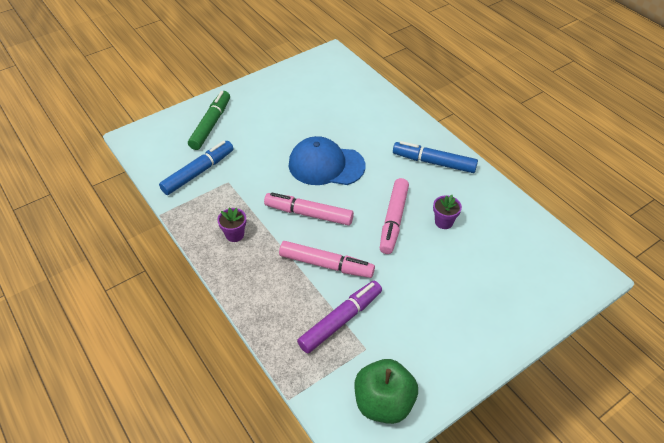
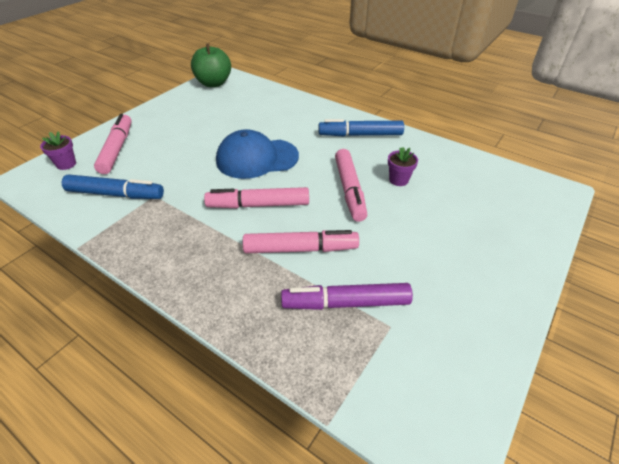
camera: 20 degrees left, 5 degrees down
blue marker [159,141,234,195] -> blue marker turned 75 degrees clockwise [62,175,164,199]
green marker [188,91,230,150] -> pink marker [94,114,132,174]
purple flower pot [217,207,246,242] -> purple flower pot moved to [40,131,76,170]
purple marker [297,281,382,353] -> purple marker turned 120 degrees counterclockwise [281,283,413,310]
green apple [354,359,418,424] -> green apple moved to [191,44,231,87]

